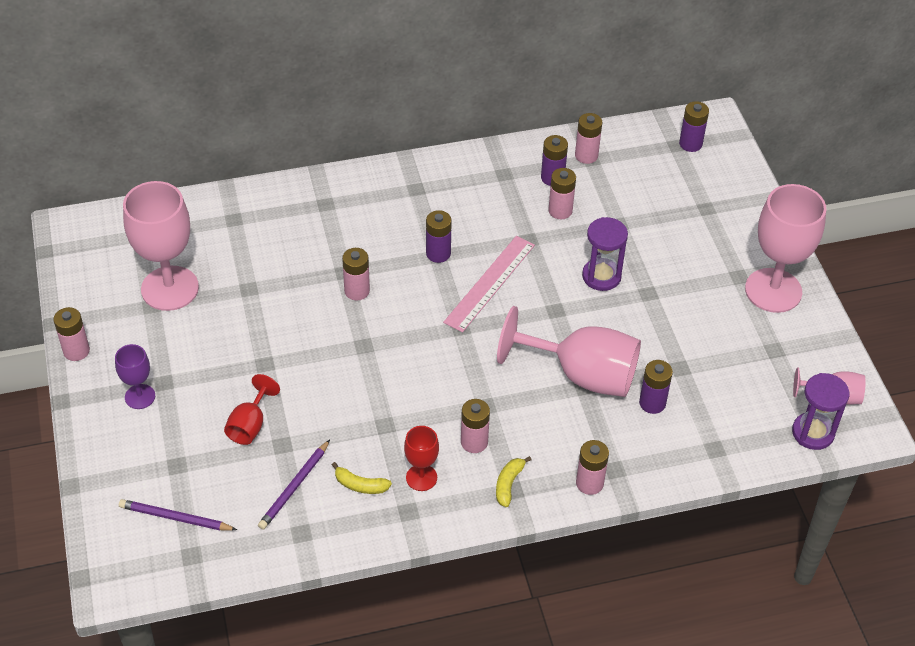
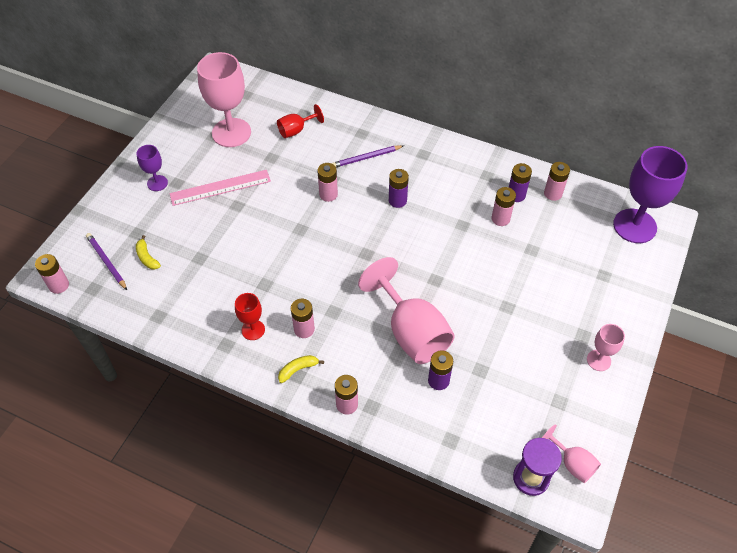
camera: 40 degrees right, 5 degrees up
pink battery [53,307,90,361] -> pink battery moved to [35,254,69,294]
red goblet [224,374,280,445] -> red goblet moved to [277,104,324,138]
purple pencil [258,440,330,530] -> purple pencil moved to [331,145,404,167]
yellow banana [332,462,392,494] -> yellow banana moved to [136,235,161,269]
pink ruler [443,236,535,333] -> pink ruler moved to [169,170,271,206]
purple hourglass [582,217,628,291] -> none
purple battery [679,101,709,152] -> purple goblet [613,146,688,243]
pink goblet [745,184,826,313] -> pink goblet [587,324,625,371], size x0.50

